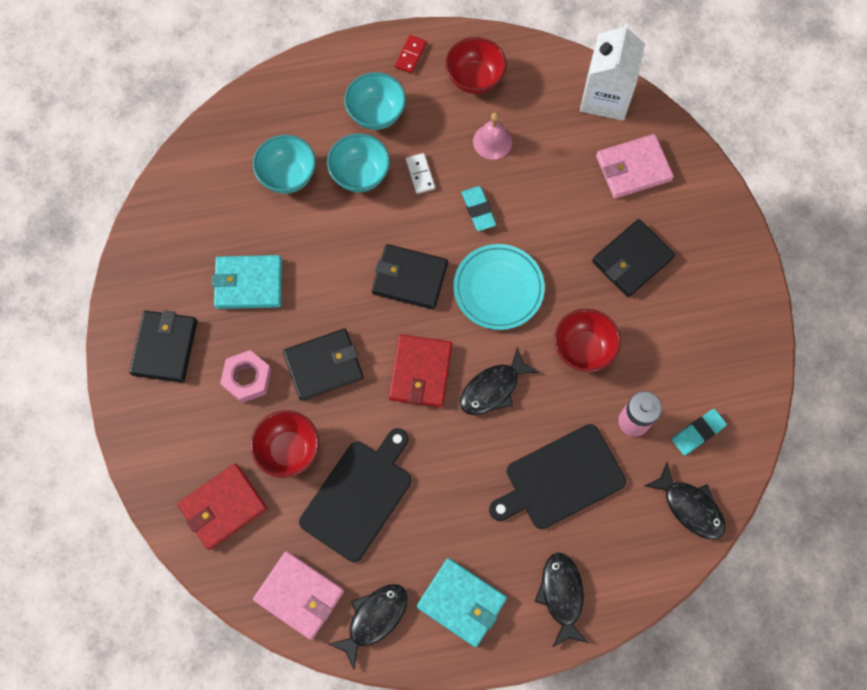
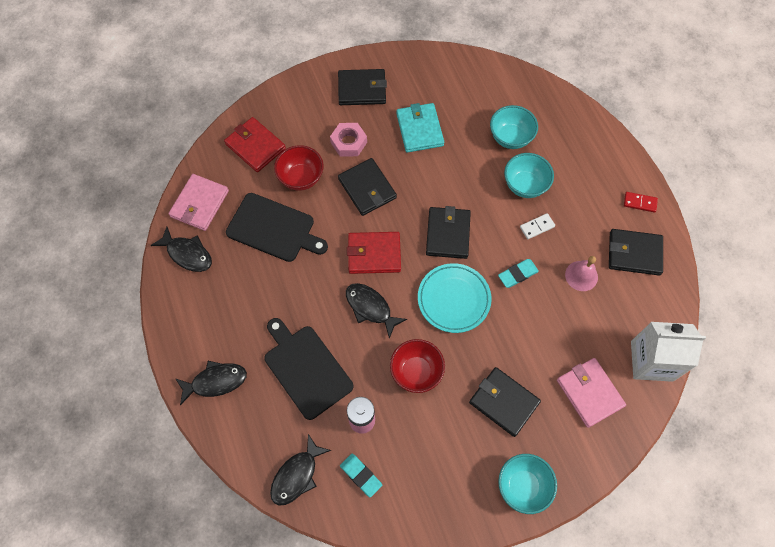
camera: 80 degrees right, 5 degrees down
turquoise bowl [344,72,406,130] -> turquoise bowl moved to [498,454,557,514]
turquoise wallet [417,558,507,647] -> none
red bowl [445,37,506,94] -> black wallet [609,229,663,276]

